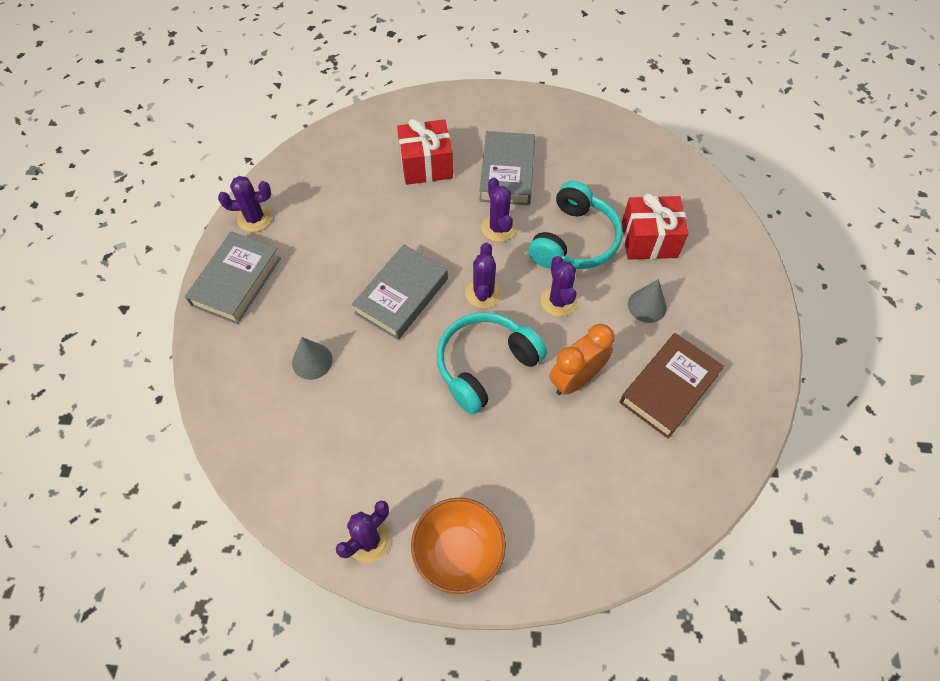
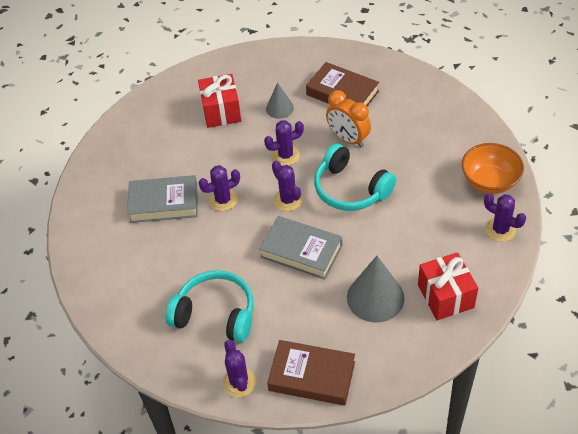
camera: 95 degrees left, 10 degrees down
grey book [185,231,281,324] -> brown book [267,340,355,406]
grey cone [292,337,333,380] -> grey cone [347,256,404,322], size x1.72
red gift [397,119,453,185] -> red gift moved to [418,252,478,321]
purple cactus [465,242,502,309] -> purple cactus turned 60 degrees clockwise [272,160,303,211]
turquoise headphones [528,181,623,269] -> turquoise headphones moved to [166,270,254,343]

